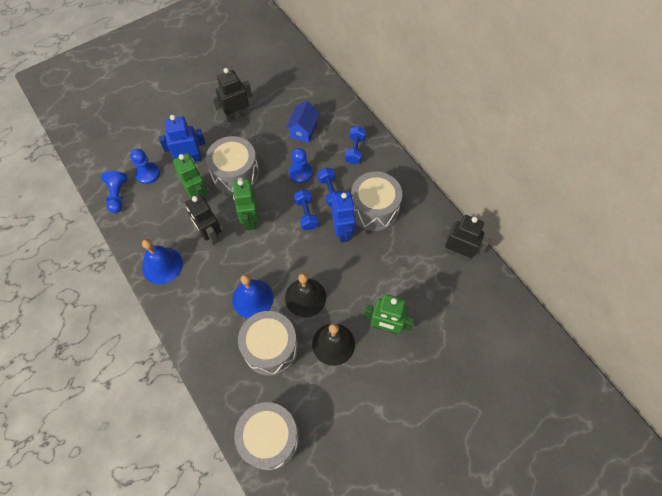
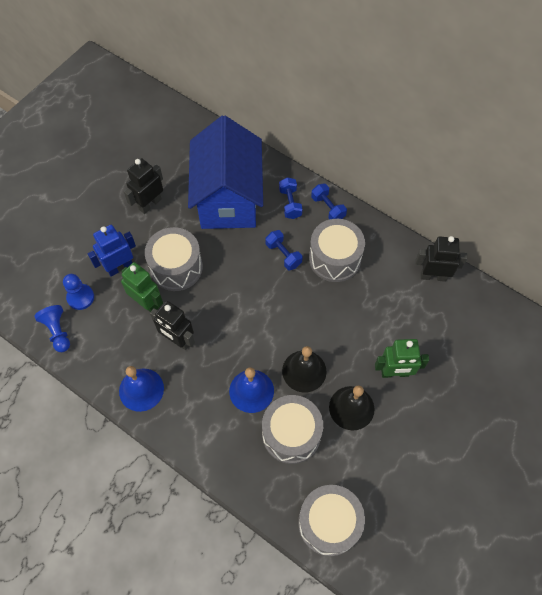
camera: 20 degrees left, 0 degrees up
green robot [232,179,259,230] -> none
blue house [286,101,320,143] -> blue house [188,116,263,229], size x2.48
blue pawn [289,148,312,184] -> none
blue dumbbell [294,190,318,230] -> blue dumbbell moved to [311,184,347,219]
blue robot [331,192,356,242] -> none

